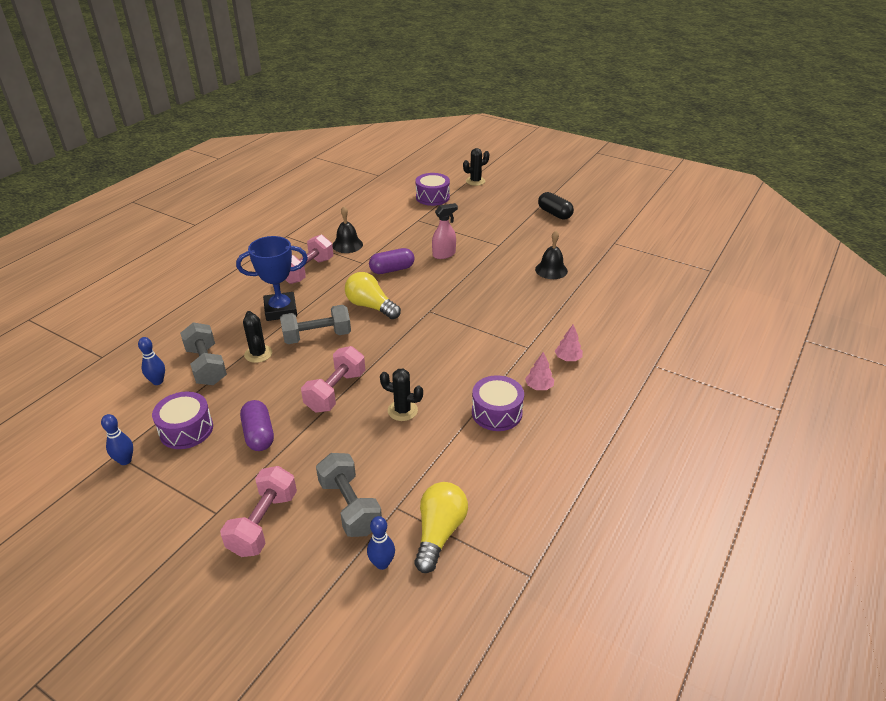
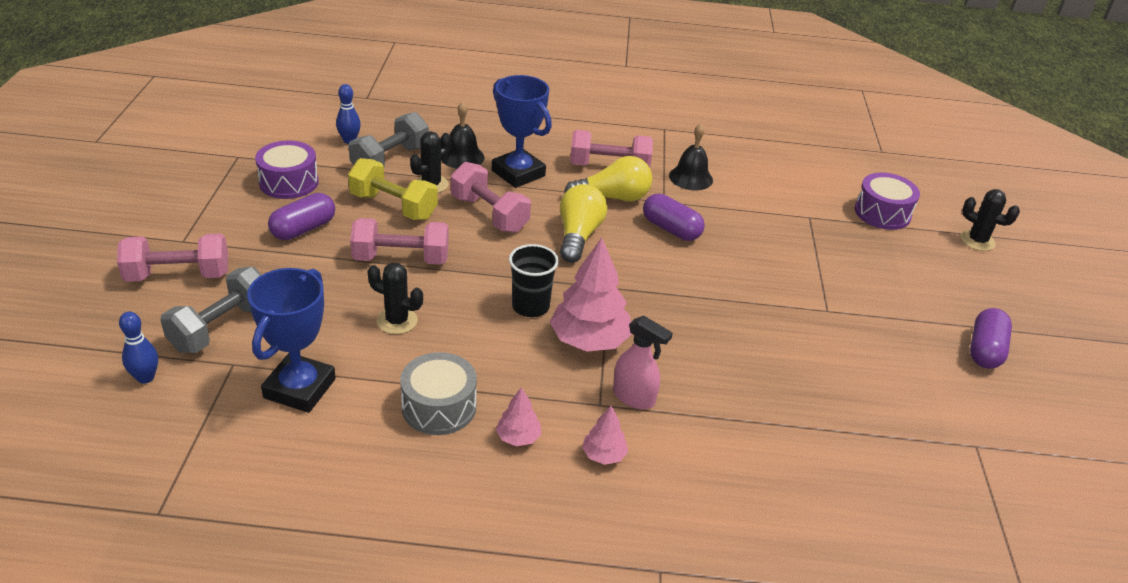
camera: 60 degrees right, 0 degrees up
blue bowling pin [101,414,133,465] -> none
grey dumbbell [280,305,351,344] -> pink dumbbell [451,162,531,233]
black cactus [380,369,423,421] -> black cactus turned 60 degrees counterclockwise [368,263,423,334]
yellow light bulb [414,482,468,573] -> yellow light bulb moved to [564,156,652,201]
pink spray bottle [432,203,458,259] -> pink spray bottle moved to [613,316,673,409]
purple drum [472,375,524,431] -> grey drum [400,352,477,435]
black bell [535,231,568,279] -> black bell moved to [441,102,484,169]
black capsule [538,192,574,220] -> purple capsule [970,308,1012,369]
none -> blue trophy [247,268,336,413]
none -> yellow dumbbell [348,158,438,220]
none -> black cup [509,244,559,317]
none -> pink tree [550,237,632,352]

